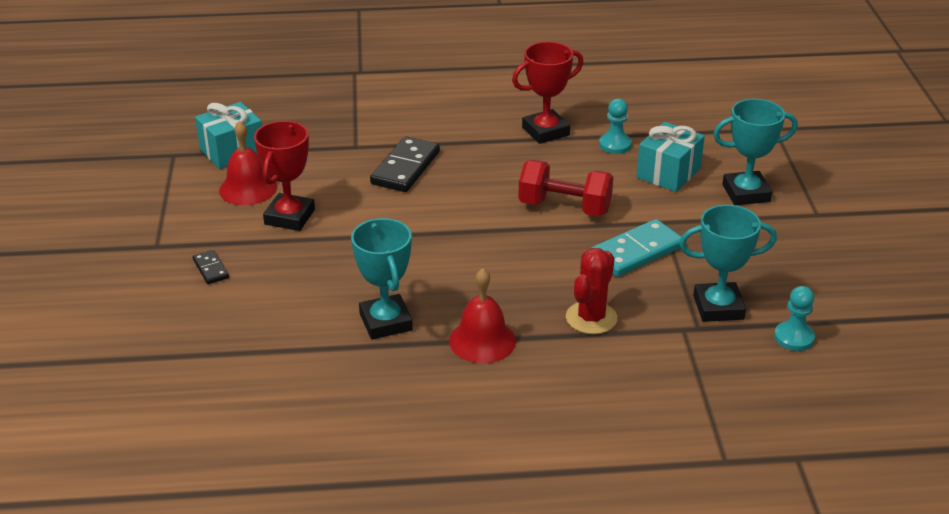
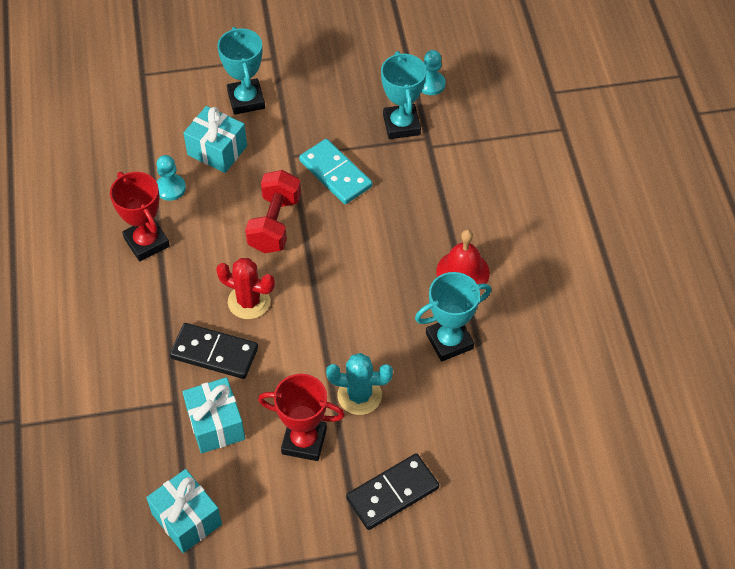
camera: 95 degrees left, 20 degrees up
black domino [193,250,229,284] -> black domino [346,453,439,530], size x1.96
red bell [219,121,277,205] -> none
red cactus [566,248,617,334] -> red cactus moved to [216,258,275,319]
none -> turquoise gift [182,377,245,454]
none -> turquoise cactus [326,353,393,415]

